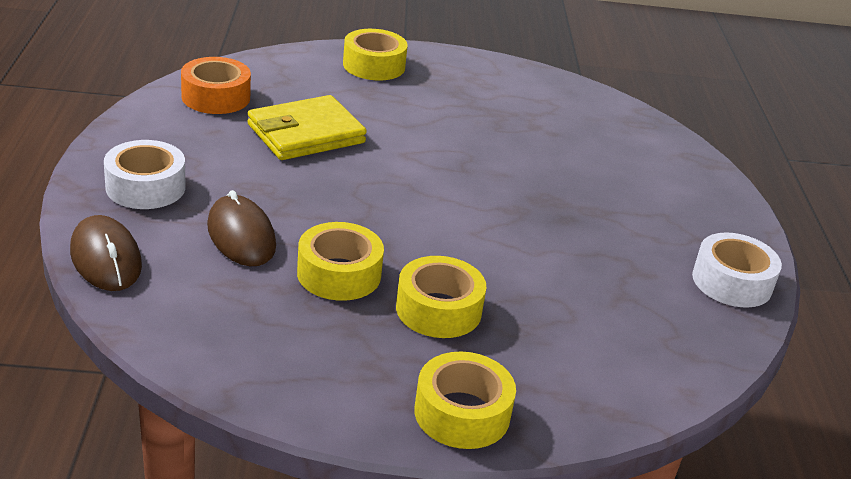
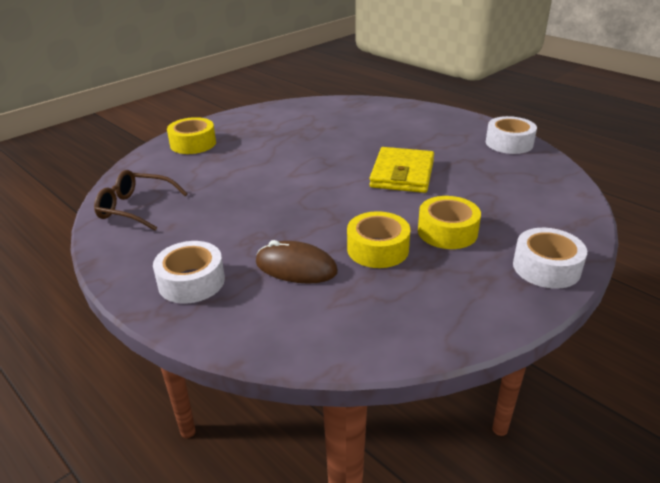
camera: 40 degrees left, 0 degrees up
brown mouse [70,215,142,291] -> none
orange tape [181,57,251,114] -> brown glasses [94,170,188,231]
yellow wallet [247,95,367,160] -> yellow wallet moved to [369,147,434,193]
yellow tape [414,352,516,449] -> white tape [513,228,587,289]

